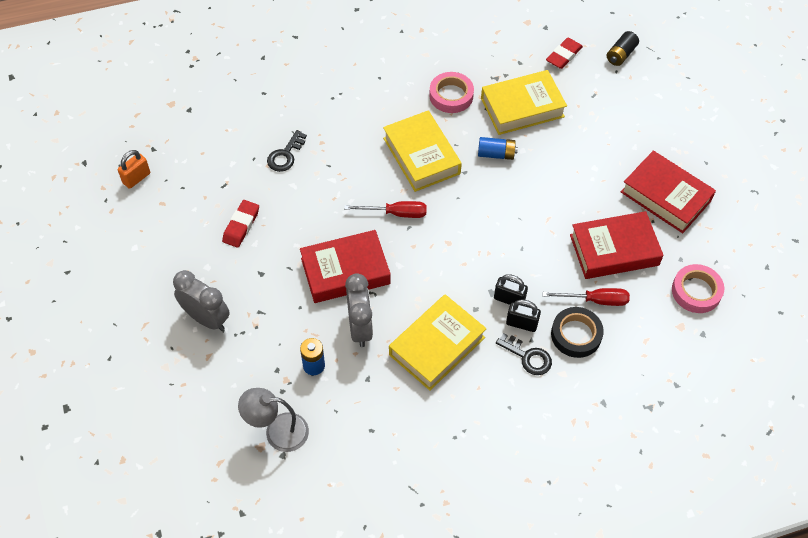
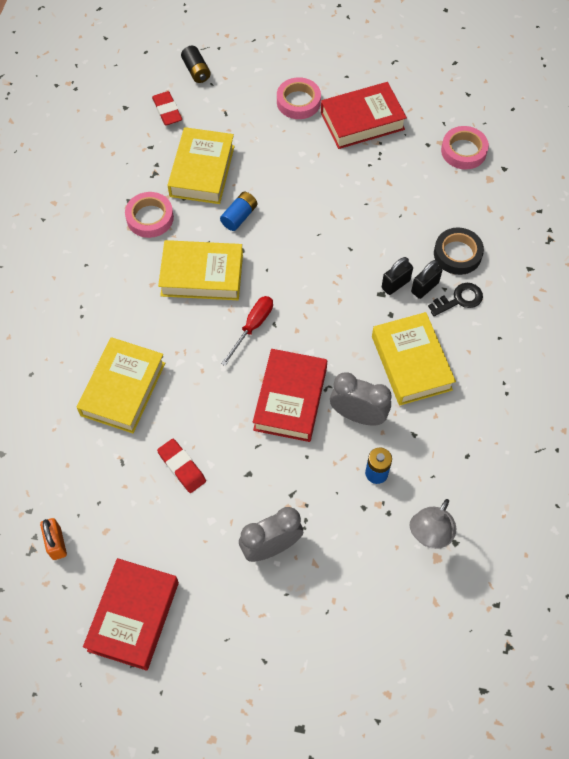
camera: 60 degrees left, 5 degrees up
black key [267,130,307,172] -> yellow book [77,337,165,433]
red screwdriver [542,288,630,306] -> none
red book [570,211,664,279] -> red book moved to [83,558,179,671]
none -> pink tape [277,77,321,119]

